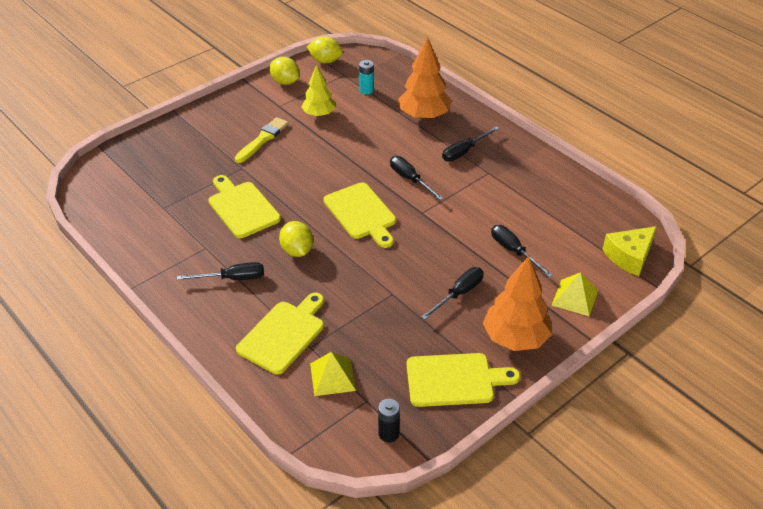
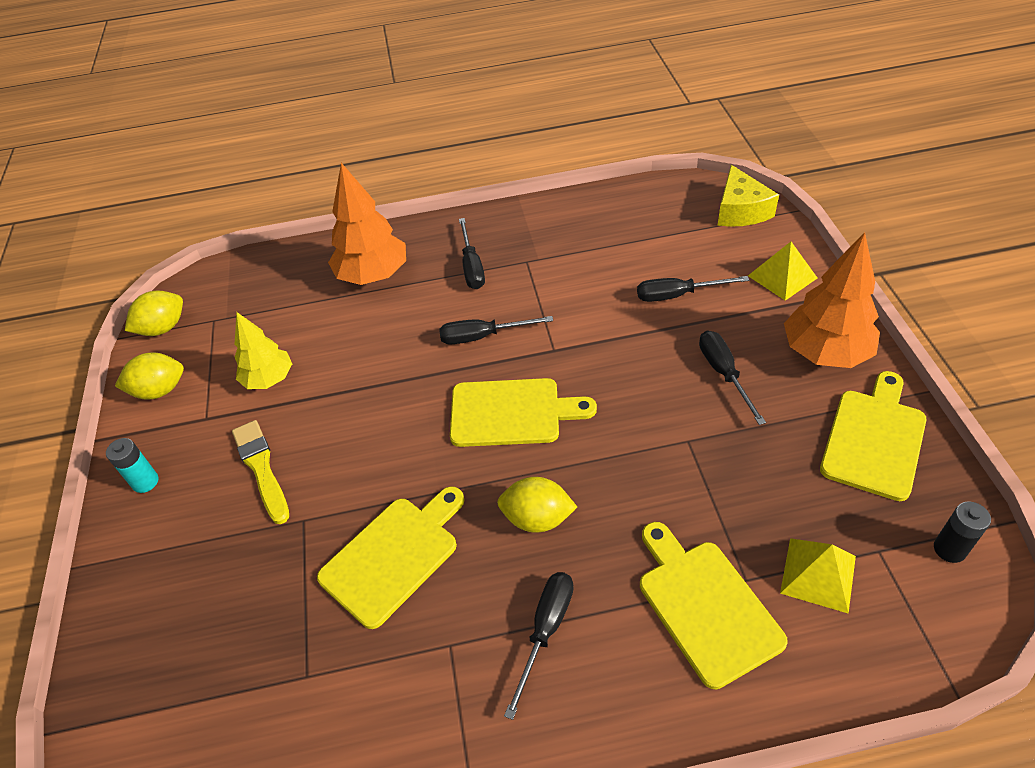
camera: 55 degrees left, 5 degrees up
yellow cutting board [208,175,281,238] -> yellow cutting board turned 135 degrees clockwise [317,487,464,629]
turquoise battery [359,60,374,95] -> turquoise battery moved to [106,438,158,493]

